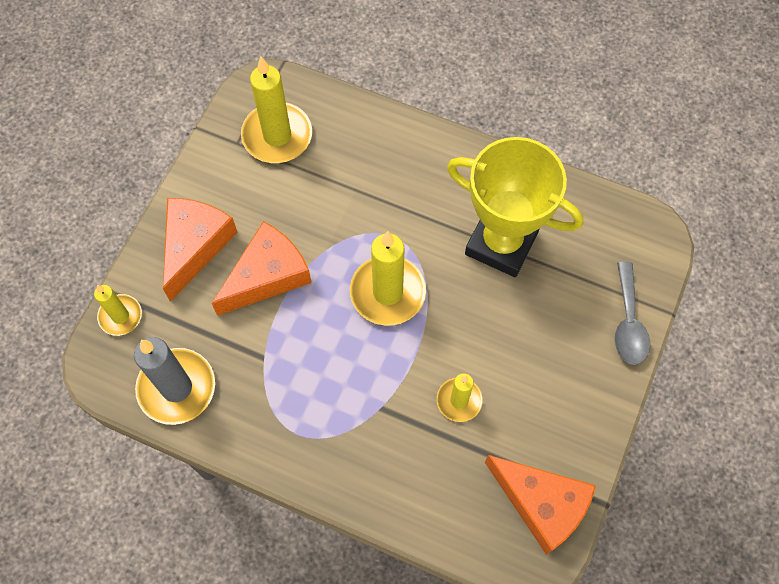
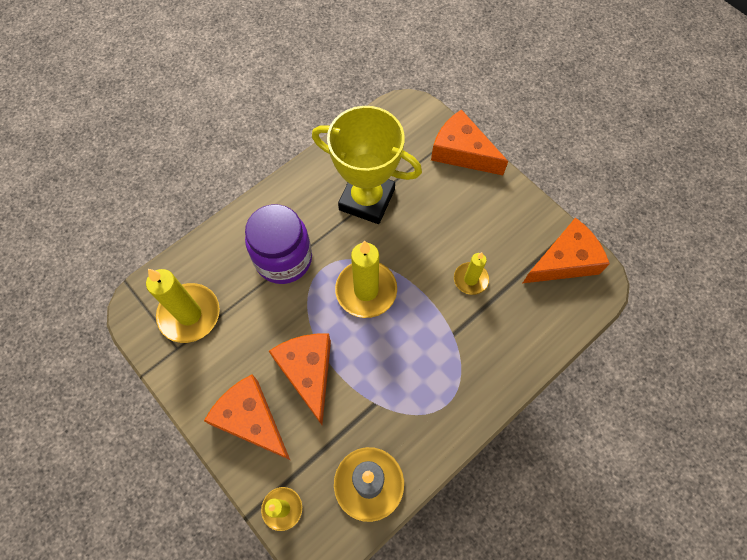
camera: 65 degrees left, 0 degrees up
yellow trophy [447,137,583,277] -> yellow trophy turned 60 degrees clockwise [312,106,422,224]
grey spoon [615,262,650,365] -> orange cheese [431,110,508,175]
none -> purple jar [245,204,312,284]

